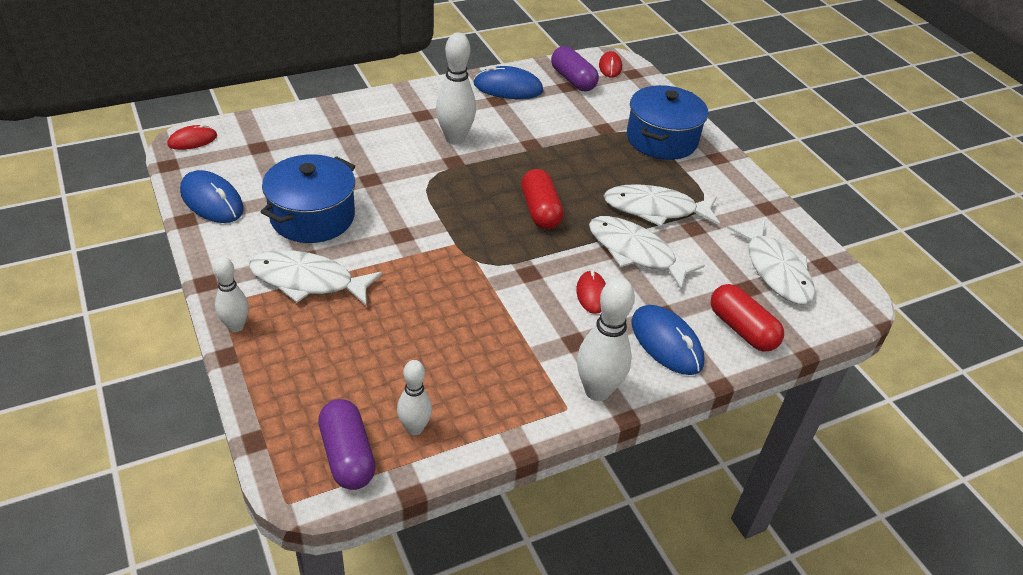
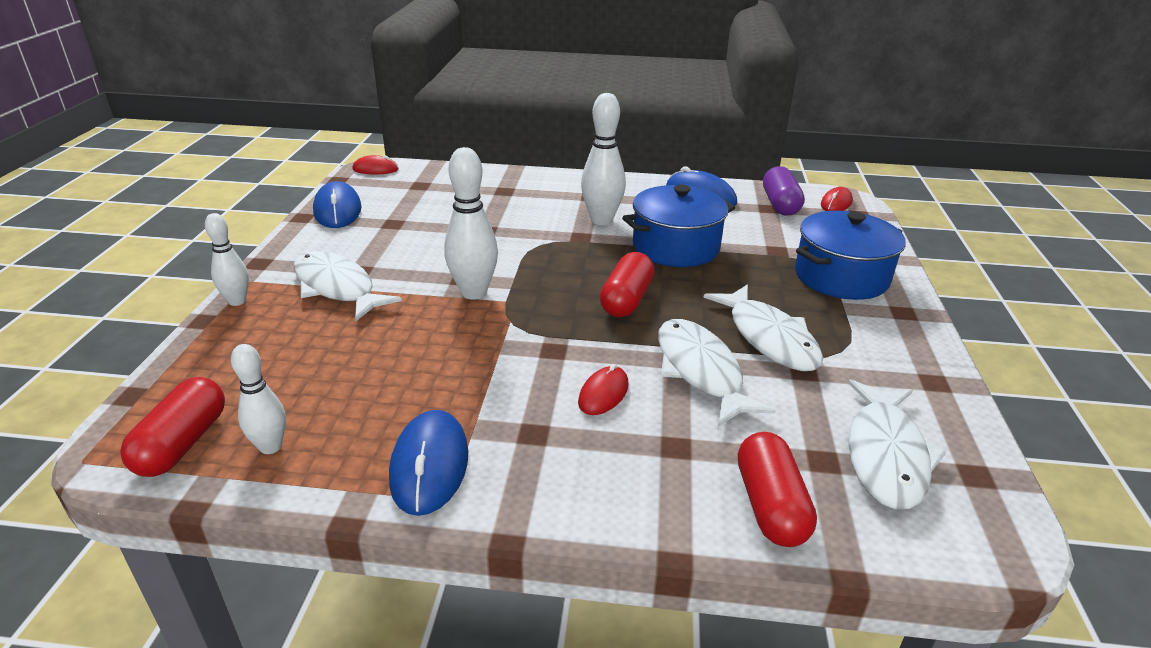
camera: 35 degrees right, 10 degrees down
blue pot [261,154,355,243] -> blue pot moved to [622,185,735,267]
purple capsule [318,399,376,490] -> red capsule [120,377,225,477]
white bowling pin [577,277,635,401] -> white bowling pin moved to [444,147,498,300]
white fish [604,184,720,226] -> white fish turned 150 degrees counterclockwise [703,284,823,371]
blue mouse [631,305,704,375] -> blue mouse moved to [389,410,468,516]

